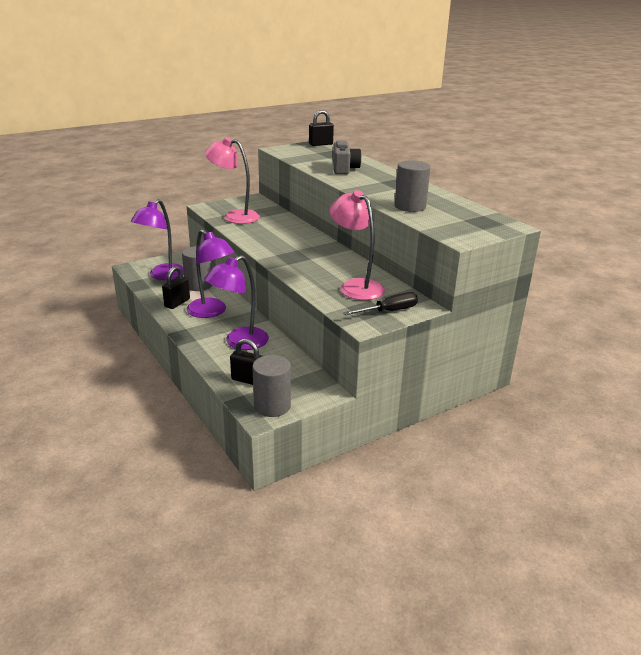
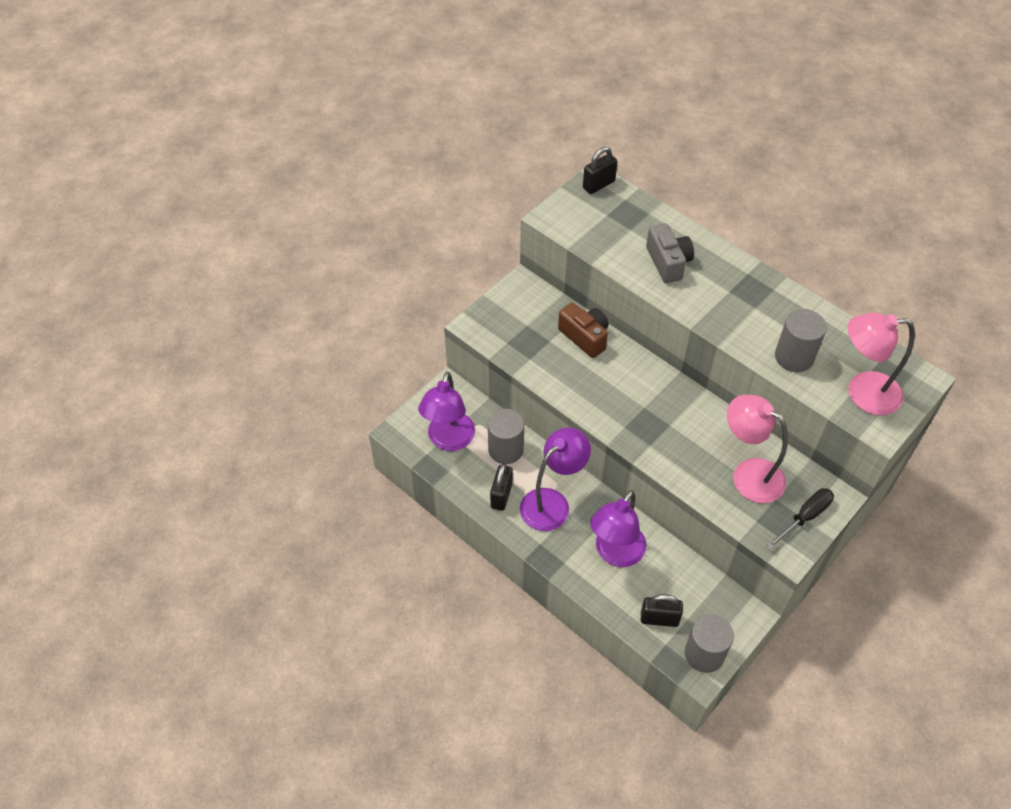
camera: 15 degrees left, 25 degrees up
purple lamp [186,229,234,318] -> purple lamp turned 75 degrees counterclockwise [520,427,591,531]
pink lamp [205,137,260,224] -> pink lamp moved to [848,313,915,415]
none -> brown camera [558,303,608,358]

